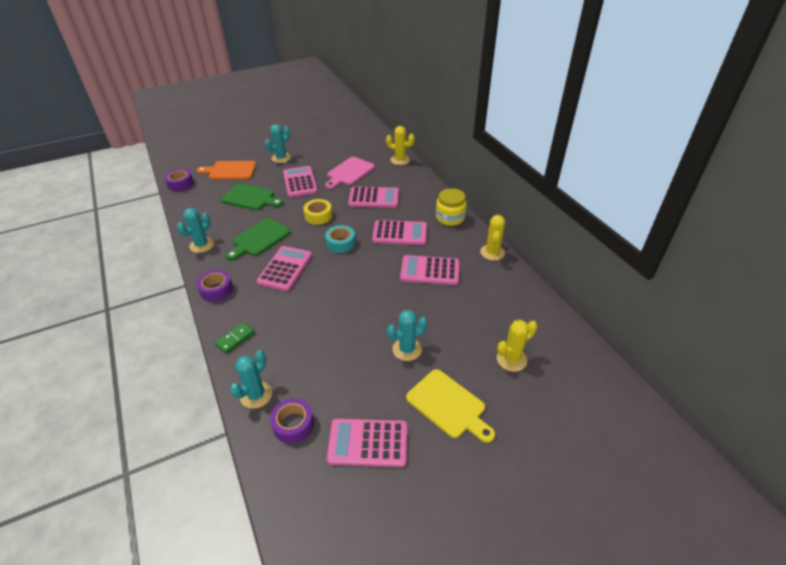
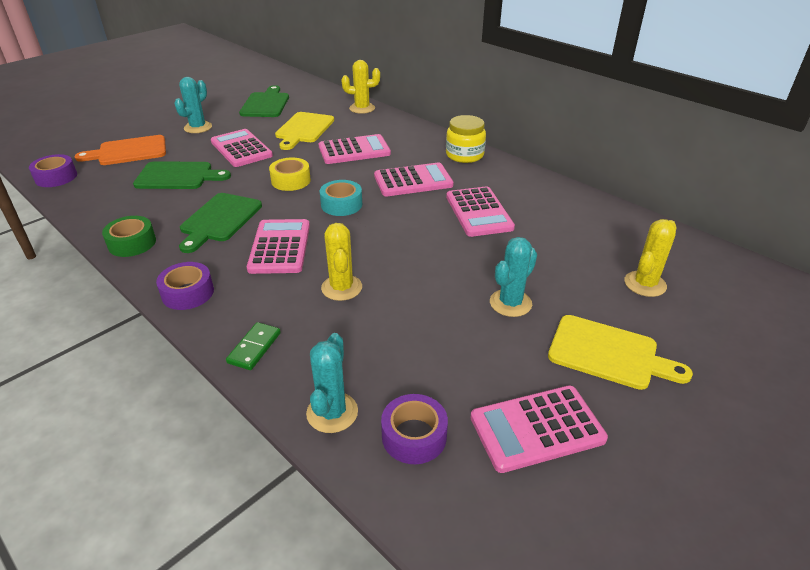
camera: 20 degrees left, 5 degrees down
turquoise cactus [177,208,214,253] -> green tape [102,216,156,257]
pink cutting board [325,157,375,189] -> yellow cutting board [275,112,334,150]
pink calculator [400,255,459,285] -> pink calculator turned 90 degrees counterclockwise [446,186,515,237]
yellow cactus [480,215,505,261] -> yellow cactus moved to [321,223,362,301]
none -> green cutting board [239,85,289,117]

